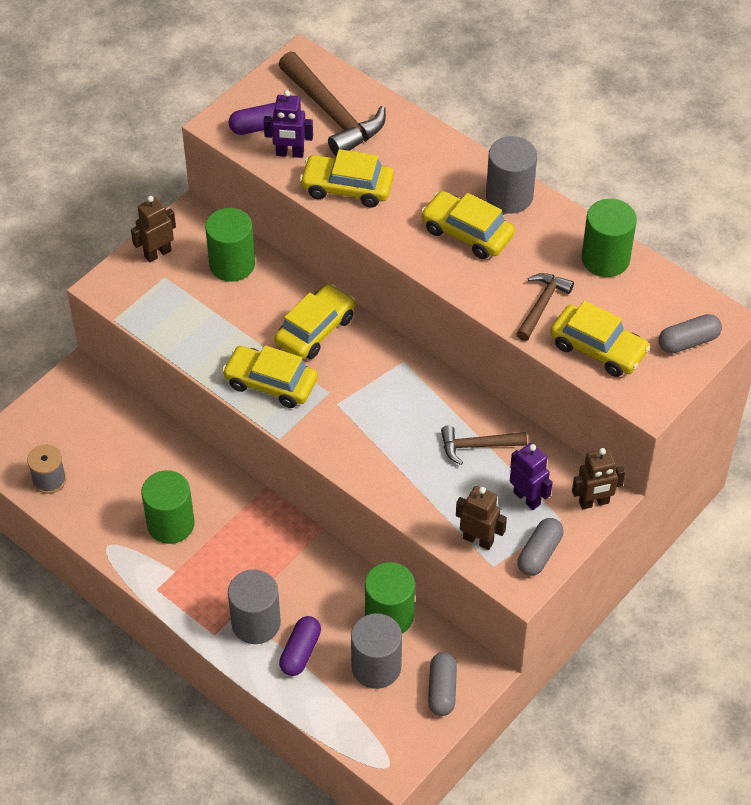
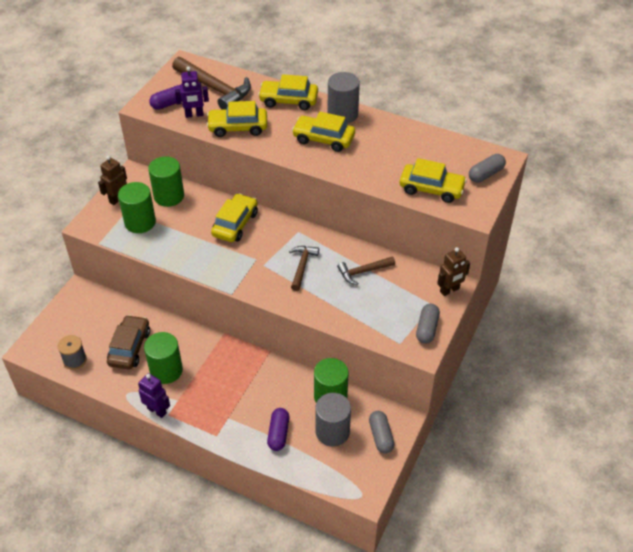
camera: 15 degrees left, 5 degrees down
yellow car [222,345,318,408] -> yellow car moved to [258,74,318,110]
grey cylinder [228,569,281,644] -> none
brown robot [456,486,507,550] -> none
purple robot [510,443,552,510] -> purple robot moved to [138,373,170,418]
brown hammer [516,273,574,341] -> brown hammer moved to [289,246,319,291]
green cylinder [581,199,637,277] -> green cylinder moved to [118,182,156,233]
none -> brown car [107,315,150,370]

